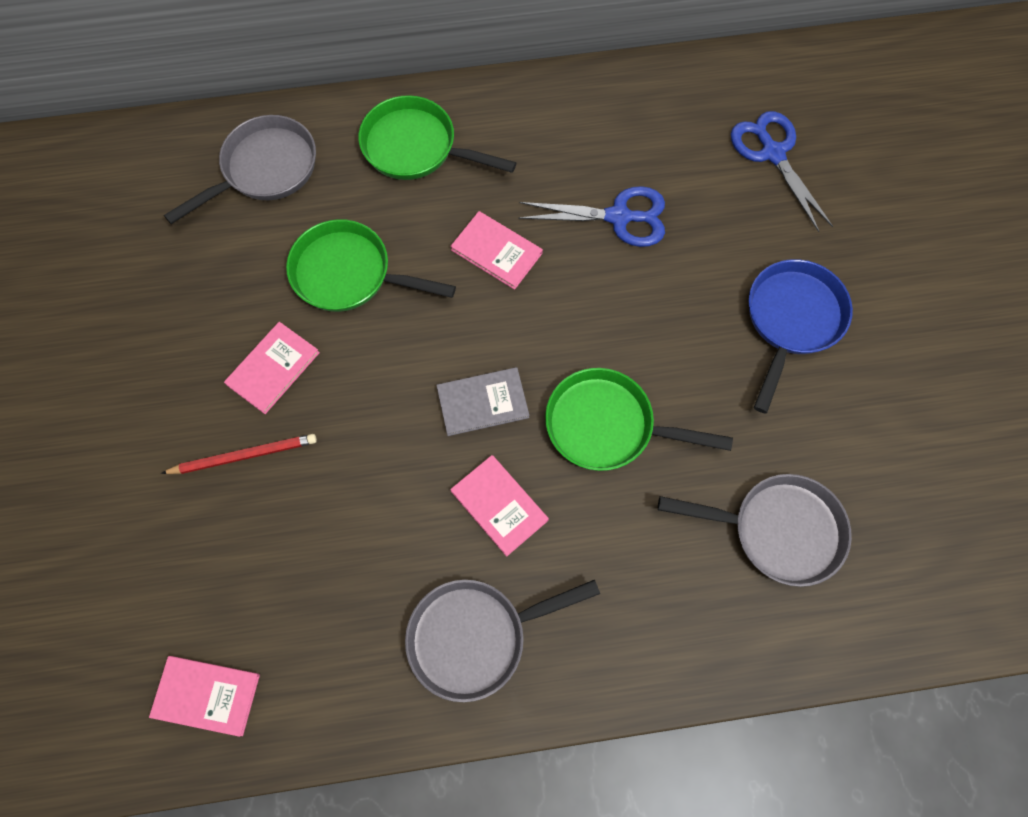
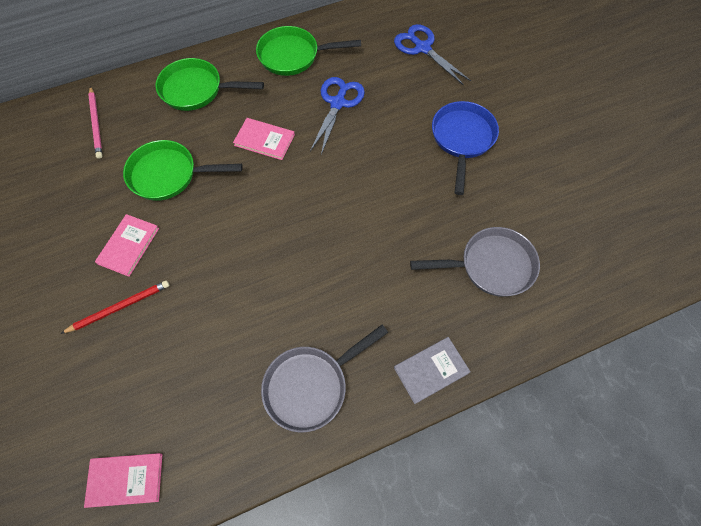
camera: 15 degrees left, 5 degrees down
grey pan [164,115,316,224] -> pink pencil [88,86,102,159]
grey book [436,367,529,436] -> grey book moved to [394,337,471,404]
pink book [450,455,549,557] -> none
blue scissors [518,186,665,247] -> blue scissors turned 60 degrees counterclockwise [310,77,365,155]
green pan [545,368,733,471] -> green pan moved to [256,26,361,76]

